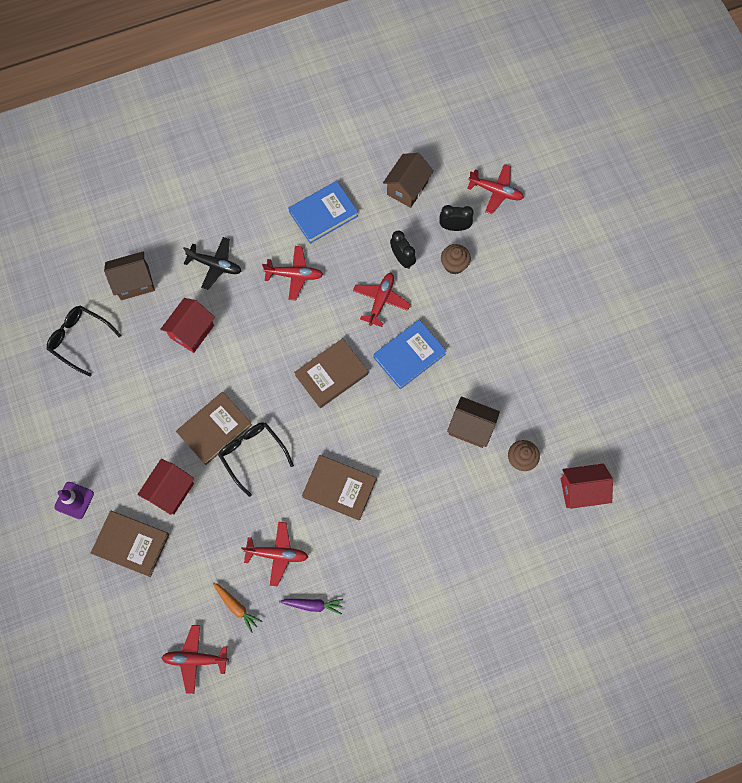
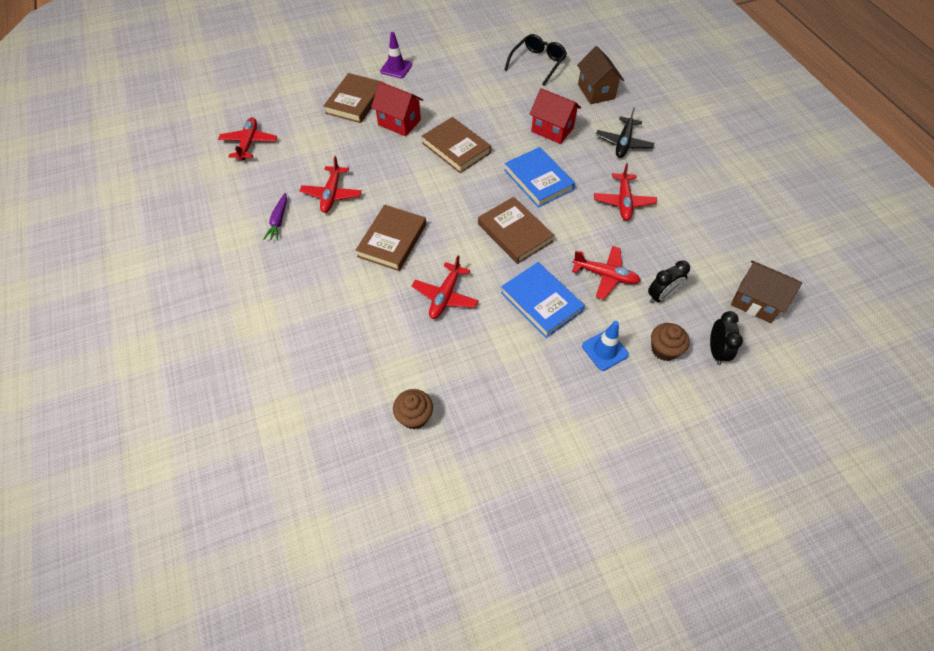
camera: 90 degrees right, 15 degrees down
orange carrot [213,582,262,633] -> none
black glasses [218,422,294,497] -> none
blue book [288,181,358,244] -> blue book moved to [504,147,575,208]
brown house [447,396,500,448] -> none
red plane [467,164,524,214] -> red plane moved to [412,255,478,319]
red house [561,463,613,509] -> none
none -> blue traffic cone [582,321,629,371]

